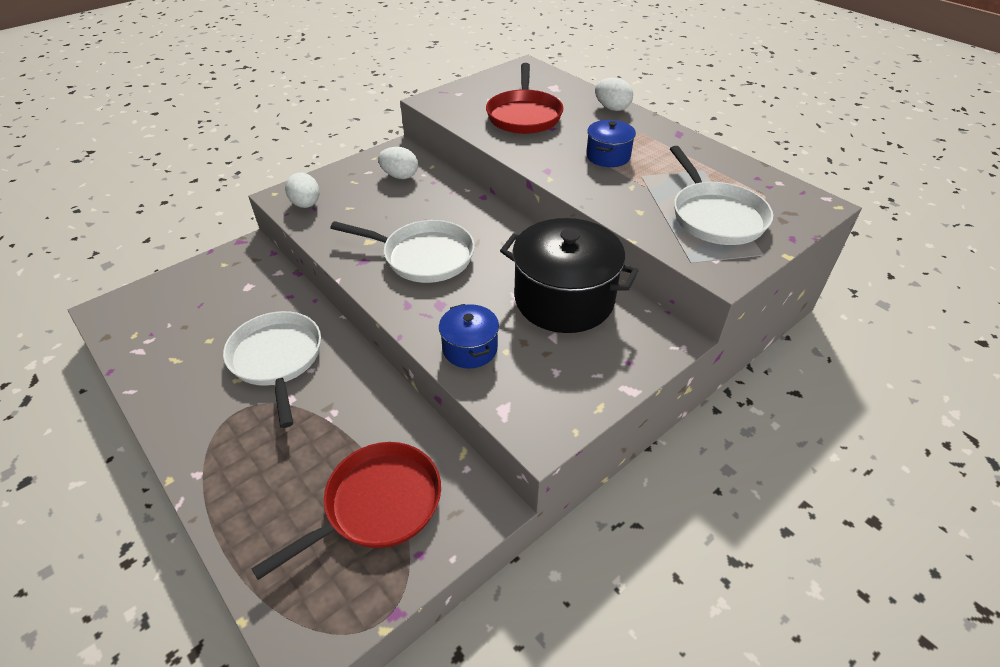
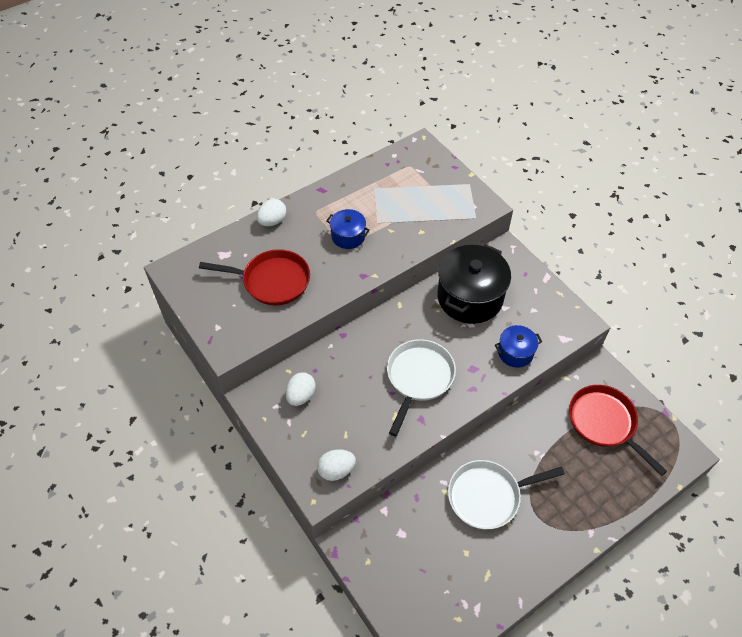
camera: 85 degrees left, 10 degrees up
white pan [670,146,773,245] -> none

